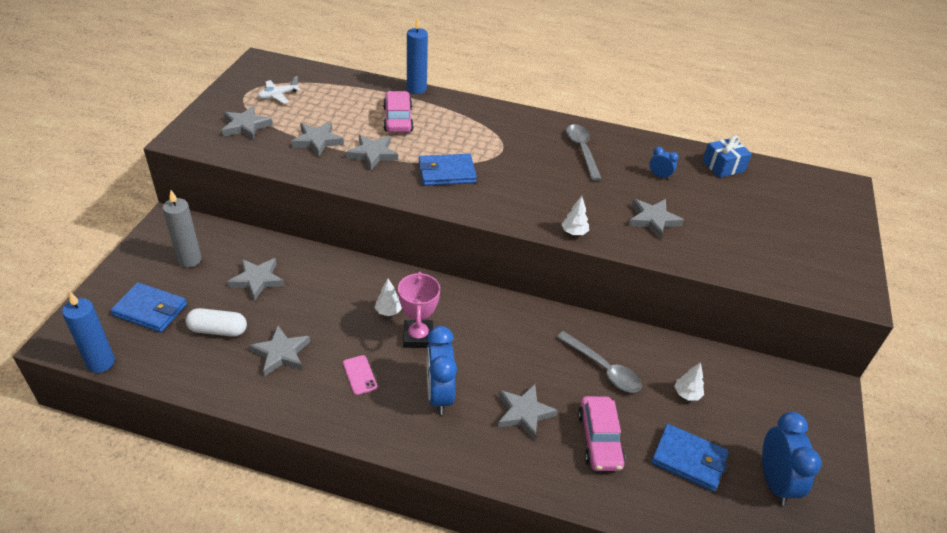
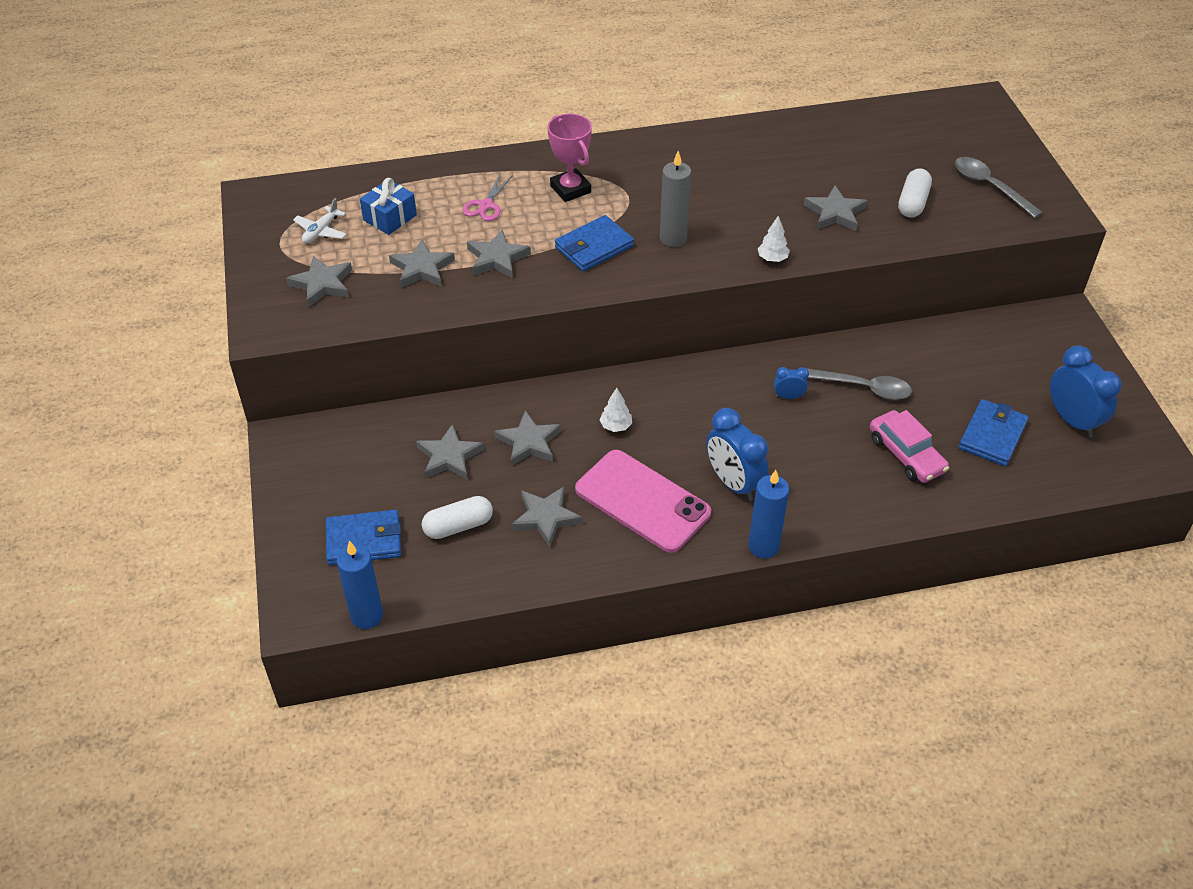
camera: 25 degrees left, 5 degrees up
grey candle [162,190,202,268] -> grey candle moved to [660,151,691,247]
pink phone [343,355,377,395] -> pink phone [575,450,711,553], size x2.49
pink car [383,91,414,133] -> pink scissors [462,174,513,221]
pink trophy [398,272,440,348] -> pink trophy moved to [547,114,592,202]
blue candle [407,16,428,94] -> blue candle moved to [748,470,789,559]
grey star [498,384,558,440] -> grey star moved to [494,410,561,466]
grey spoon [566,124,602,181] -> grey spoon moved to [955,157,1043,218]
blue clock [649,147,679,180] -> blue clock moved to [774,367,809,399]
blue wallet [651,424,729,492] -> blue wallet turned 60 degrees counterclockwise [958,399,1029,466]
white tree [674,362,704,400] -> none
blue gift [703,136,752,178] -> blue gift moved to [360,178,417,235]
none -> white capsule [898,168,932,218]

